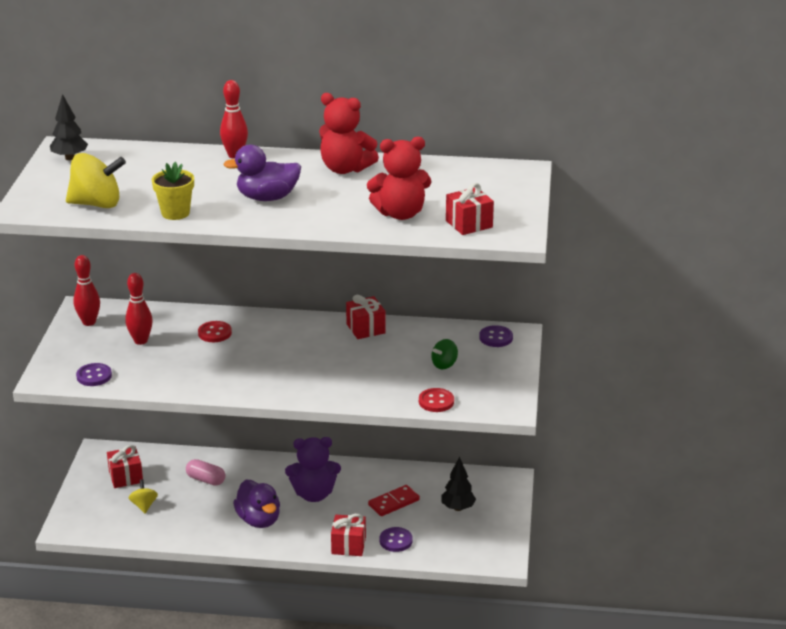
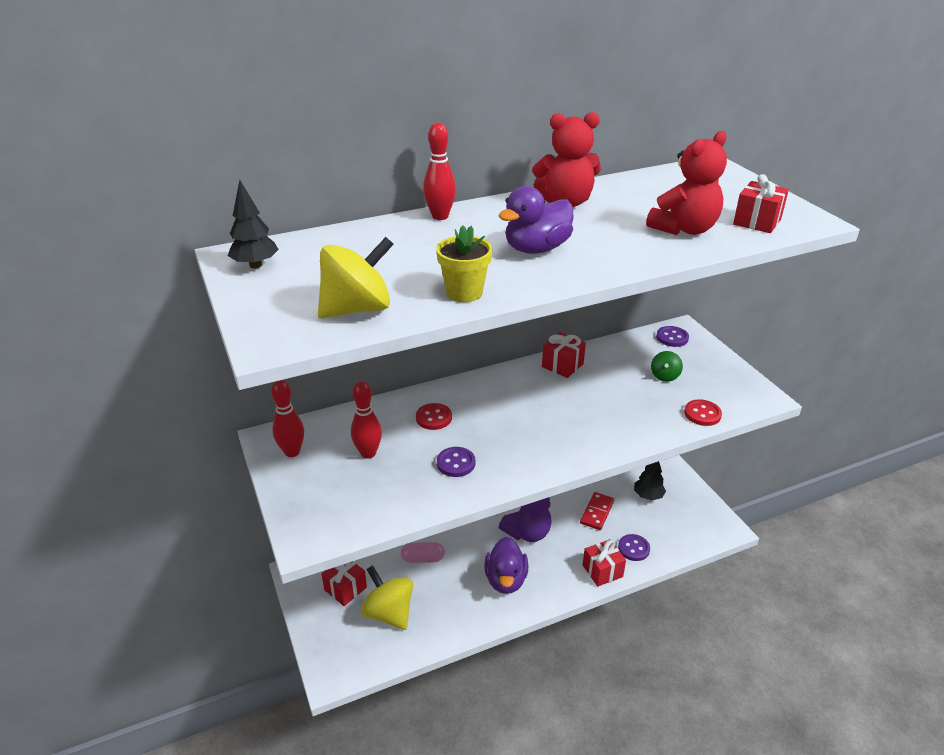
camera: 30 degrees left, 5 degrees up
purple button [76,363,112,386] -> purple button moved to [437,447,475,477]
yellow spinning top [129,479,158,513] -> yellow spinning top [361,565,413,630], size x1.91
purple duck [233,480,280,528] -> purple duck turned 60 degrees clockwise [484,537,528,594]

